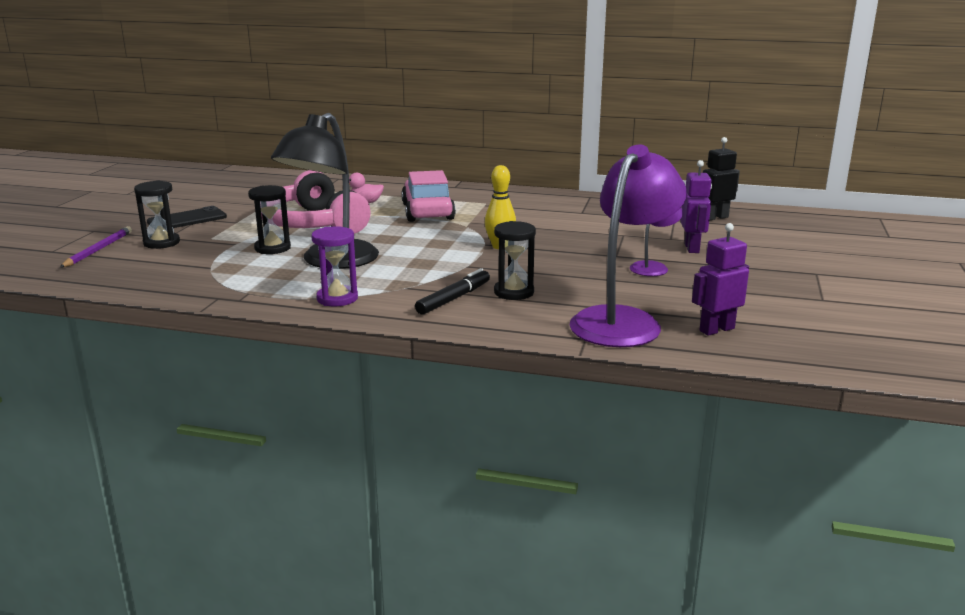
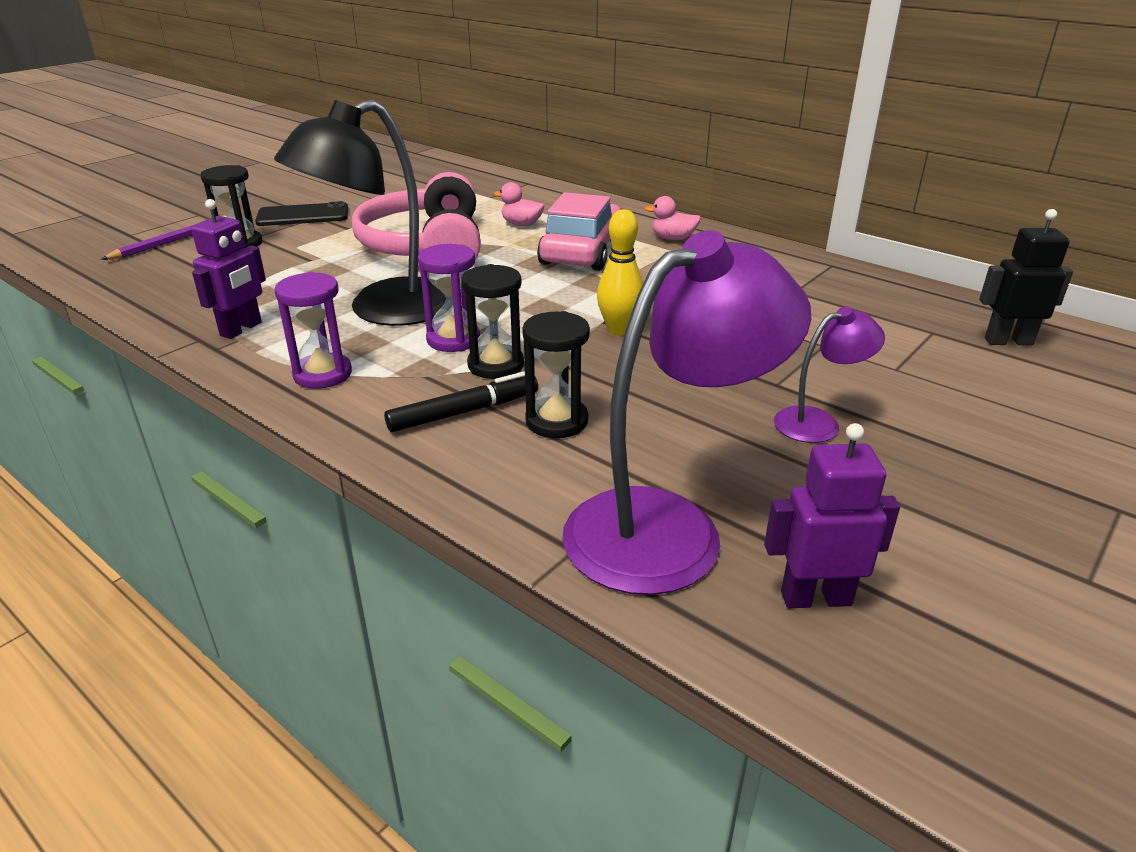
camera: 25 degrees right, 10 degrees up
black hourglass [248,185,291,254] -> black hourglass moved to [461,264,524,379]
purple robot [680,160,712,253] -> purple robot moved to [191,199,266,339]
none -> purple hourglass [418,244,480,352]
none -> pink duck [645,196,701,240]

